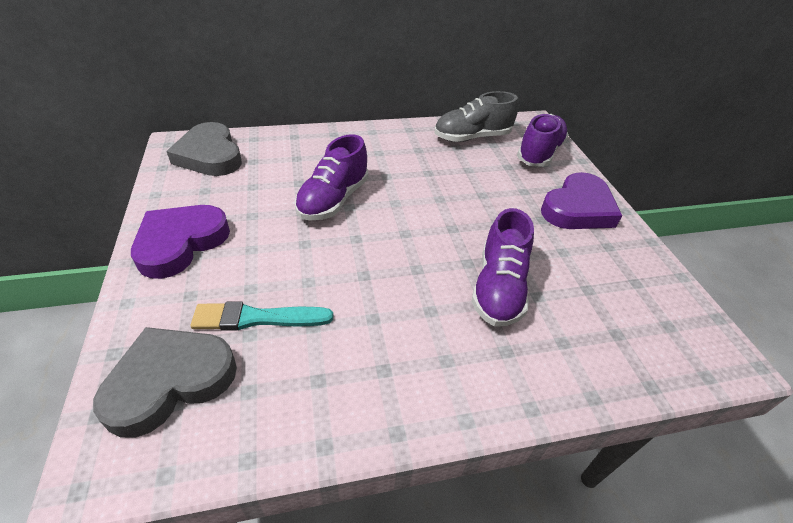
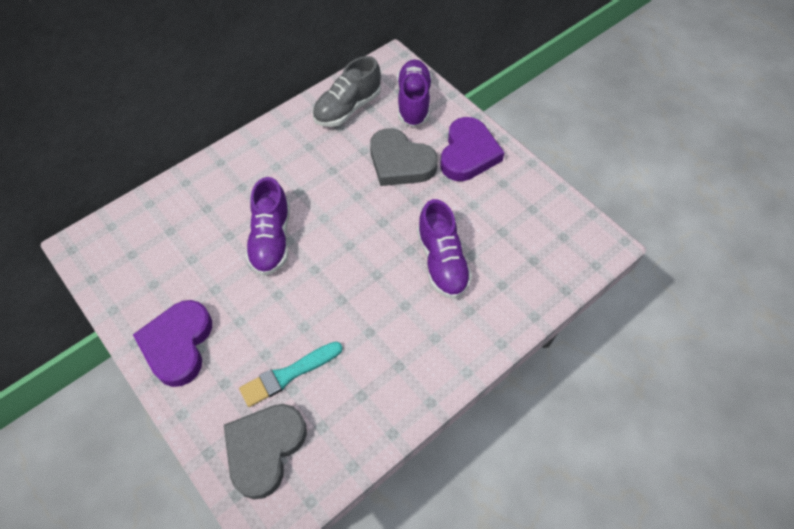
camera: 25 degrees left, 15 degrees up
grey heart [166,122,242,176] -> grey heart moved to [370,128,438,186]

